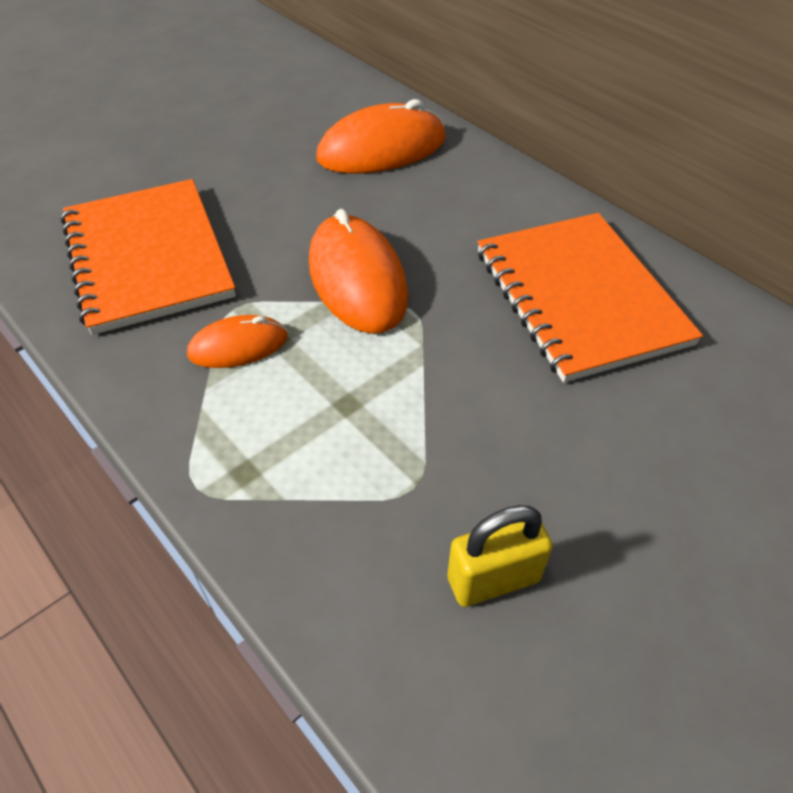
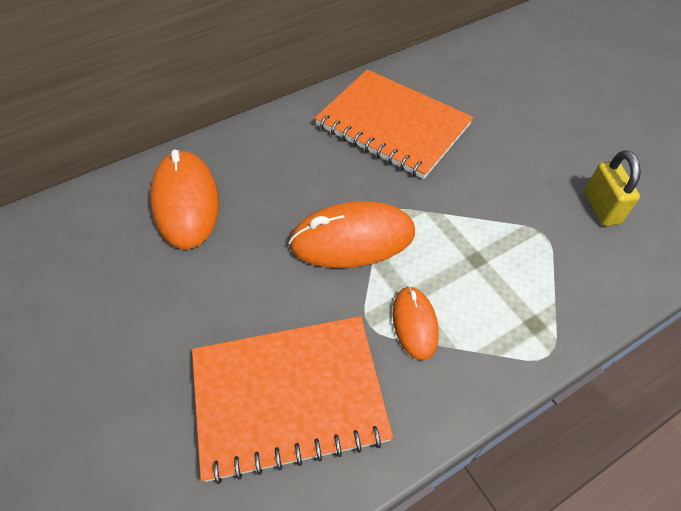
camera: 80 degrees left, 5 degrees up
orange notebook [478,213,703,383] -> orange notebook turned 45 degrees clockwise [314,69,473,179]

